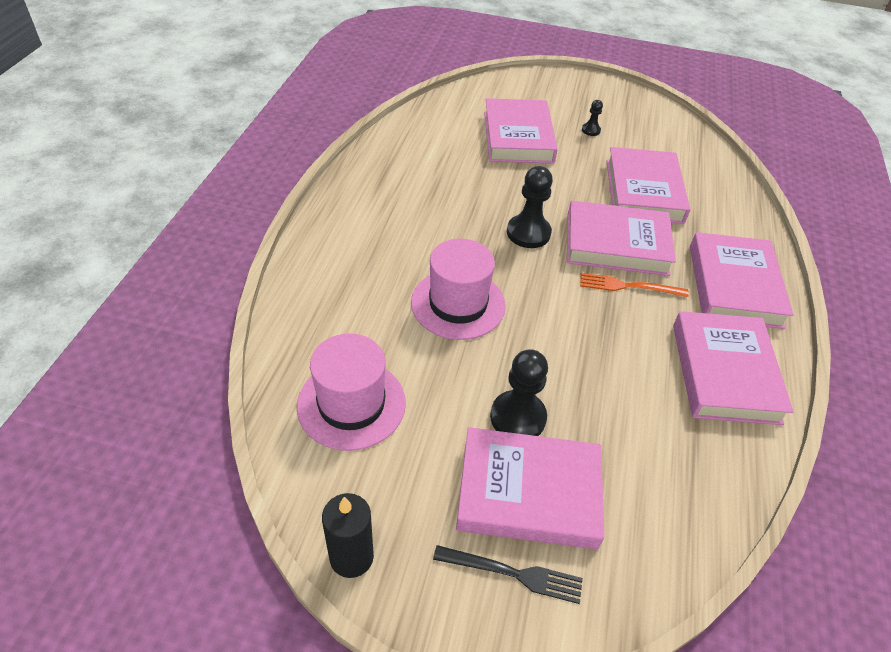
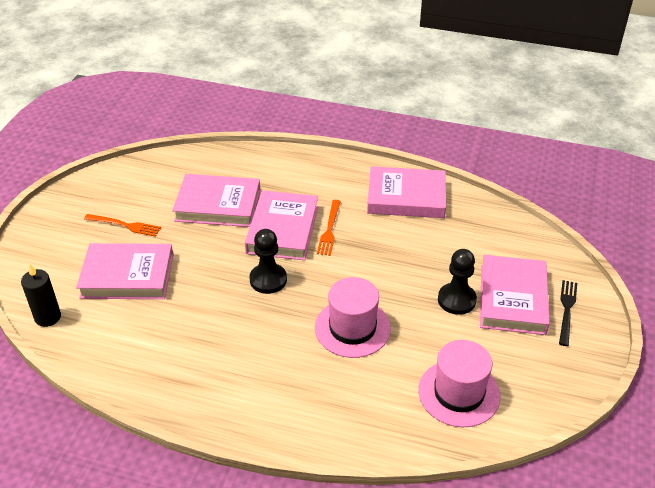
camera: 85 degrees left, 5 degrees down
black candle [322,493,374,578] -> black candle moved to [21,264,61,327]
black pawn [582,100,603,136] -> orange fork [84,214,161,237]
pink book [690,232,794,329] -> none

